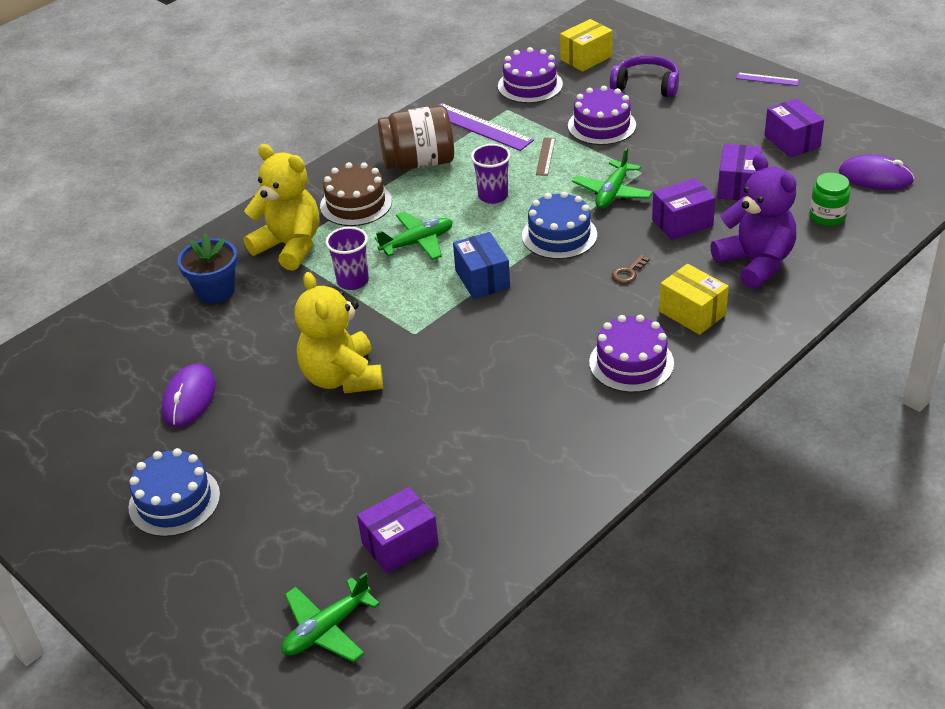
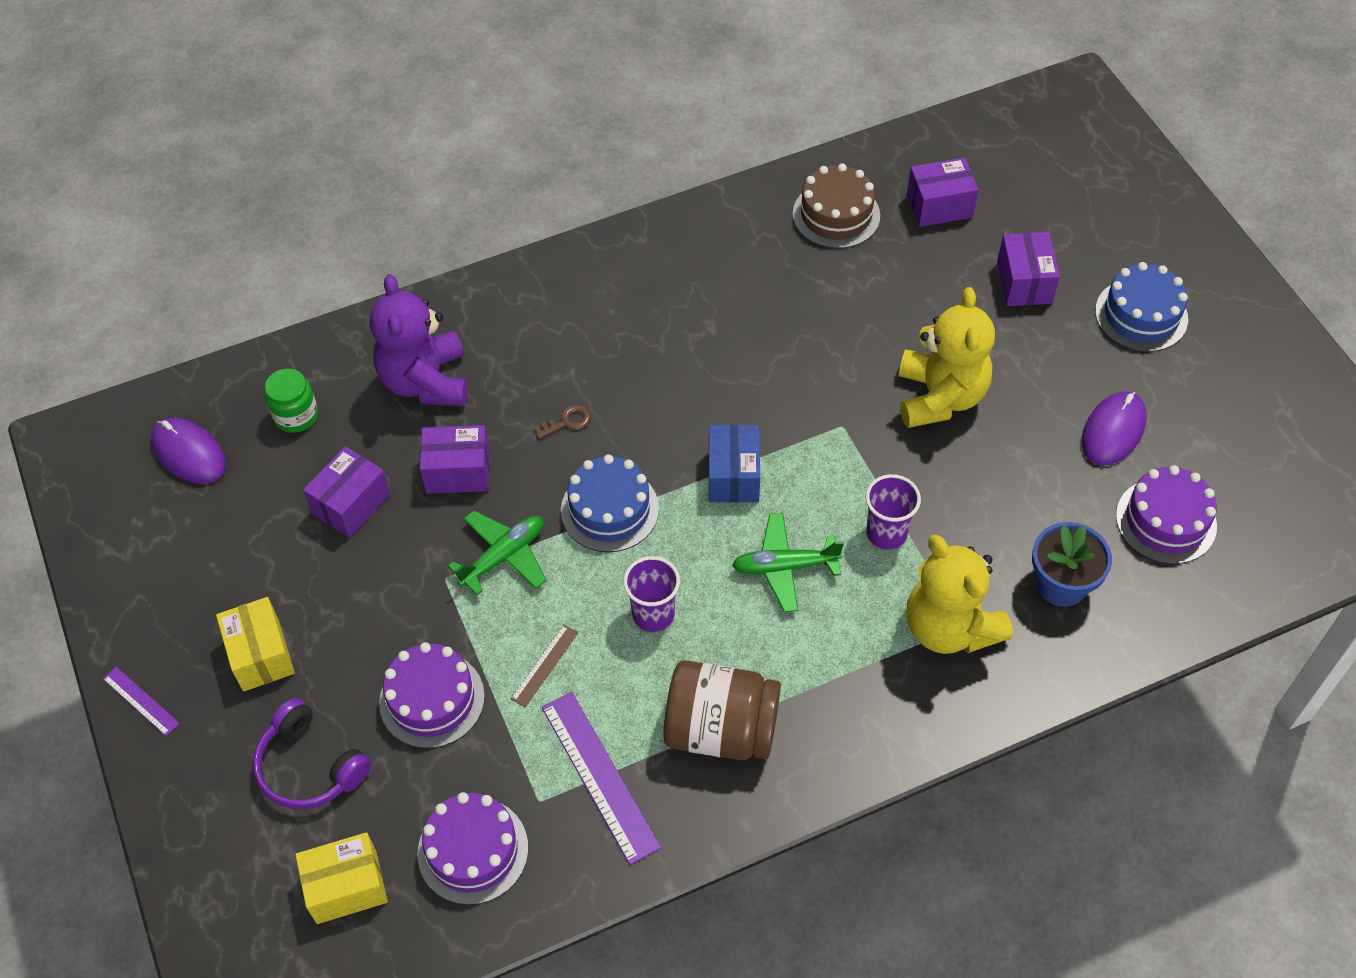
camera: 160 degrees left, 15 degrees up
green plane [282,572,380,662] -> none
brown cake [320,162,392,226] -> brown cake moved to [793,163,880,249]
purple cake [589,315,674,393] -> purple cake moved to [1116,465,1217,564]
yellow box [659,264,729,335] -> yellow box moved to [216,597,295,691]
purple box [764,98,824,158] -> purple box moved to [997,232,1060,306]

